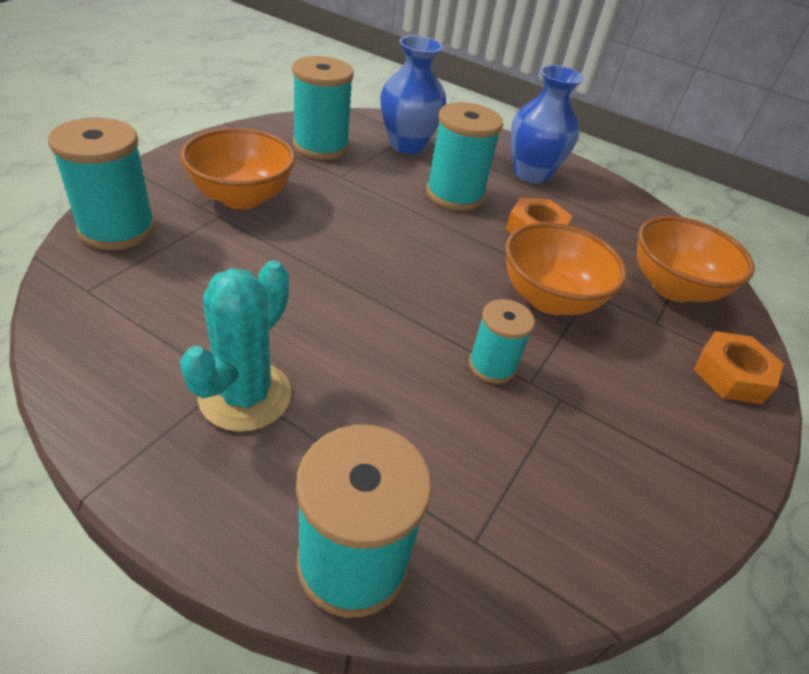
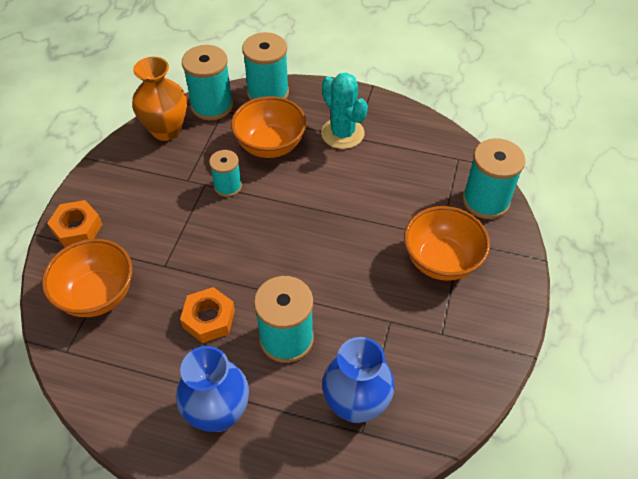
camera: 170 degrees right, 10 degrees up
turquoise cactus [180,260,292,432] -> turquoise cactus turned 45 degrees counterclockwise [321,73,368,149]
turquoise spool [292,56,354,160] -> turquoise spool moved to [182,45,233,120]
orange bowl [505,222,627,315] -> orange bowl moved to [231,96,306,158]
none -> orange vase [132,57,187,141]

